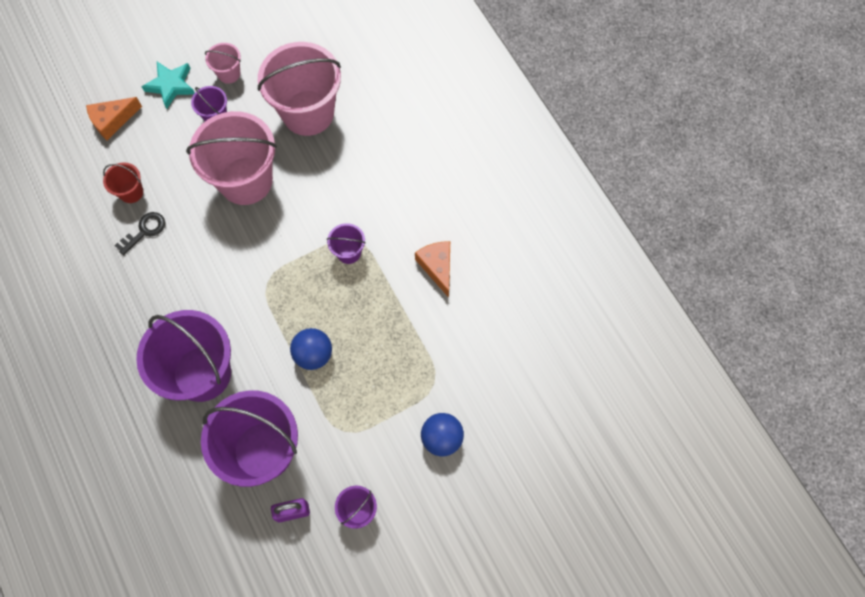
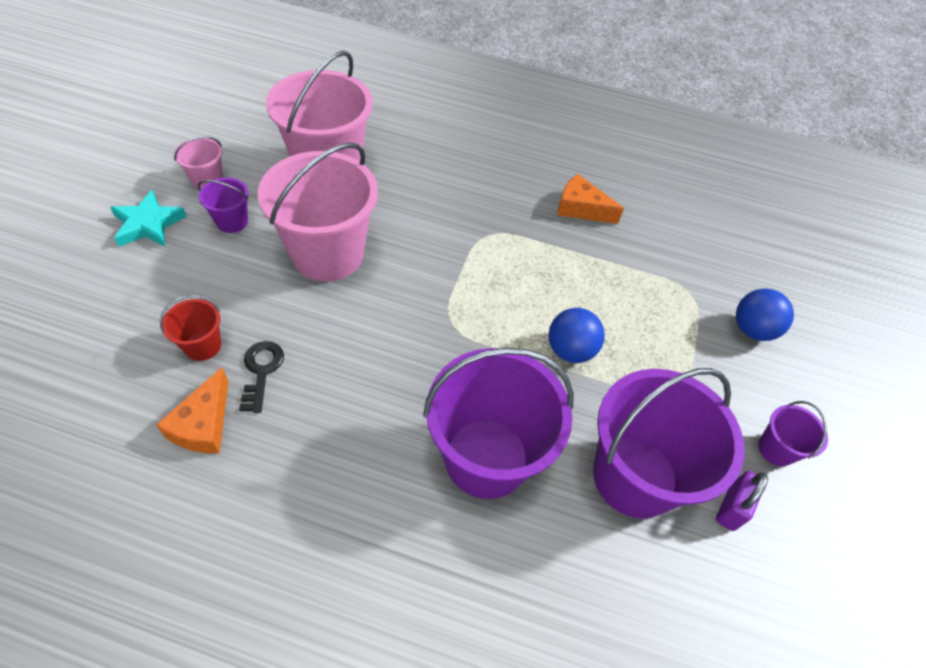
camera: 50 degrees left, 15 degrees down
orange cheese [86,97,142,140] -> orange cheese moved to [156,367,229,453]
purple bucket [327,223,366,264] -> none

